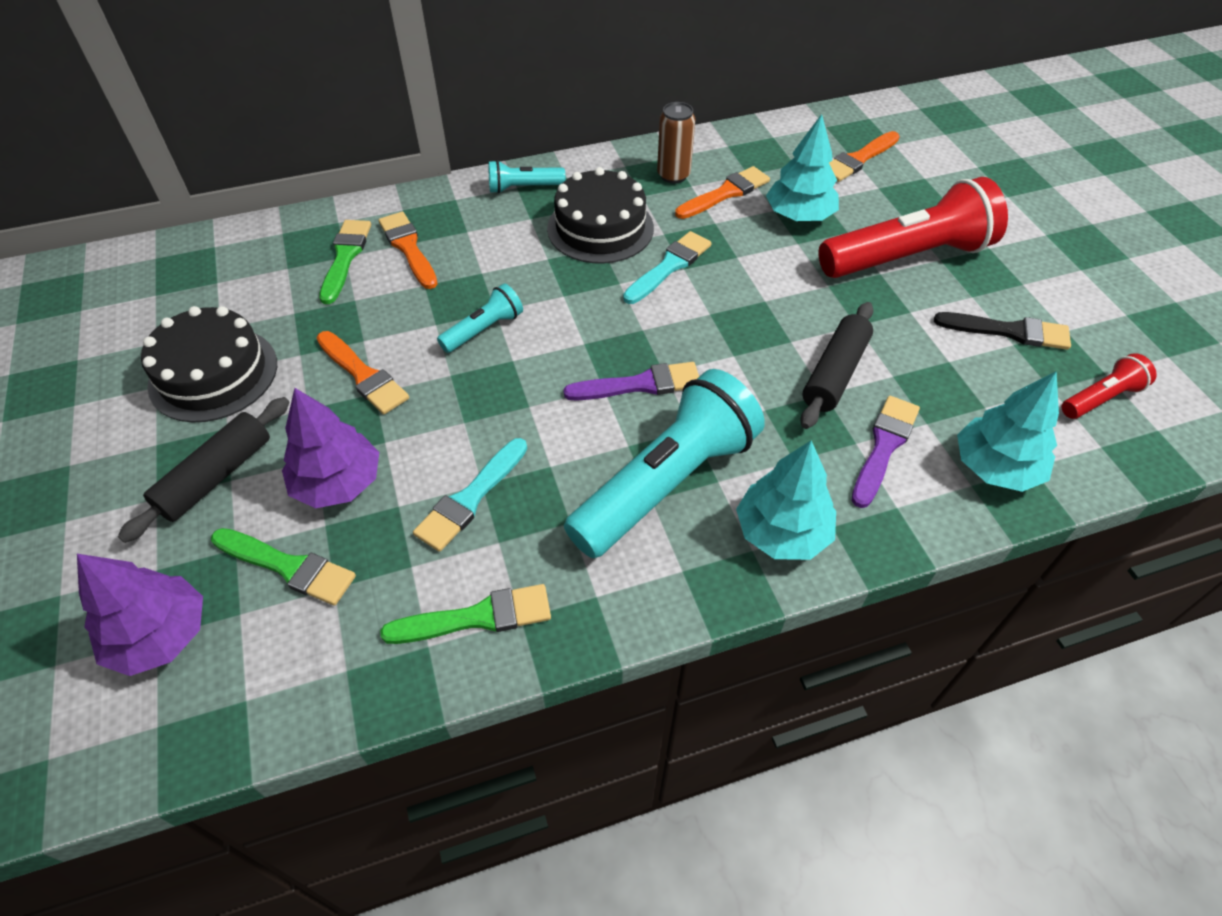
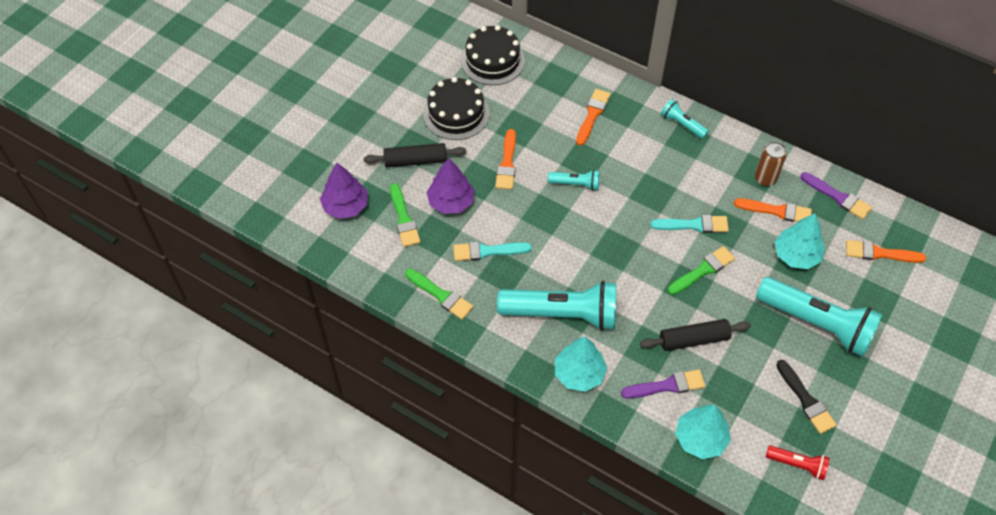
camera: 50 degrees right, 5 degrees up
green brush [319,220,371,304] -> green brush moved to [668,246,735,295]
black cake [547,167,654,264] -> black cake moved to [461,25,525,85]
purple brush [563,362,699,401] -> purple brush moved to [801,172,872,219]
red flashlight [818,177,1008,278] -> turquoise flashlight [756,277,883,357]

